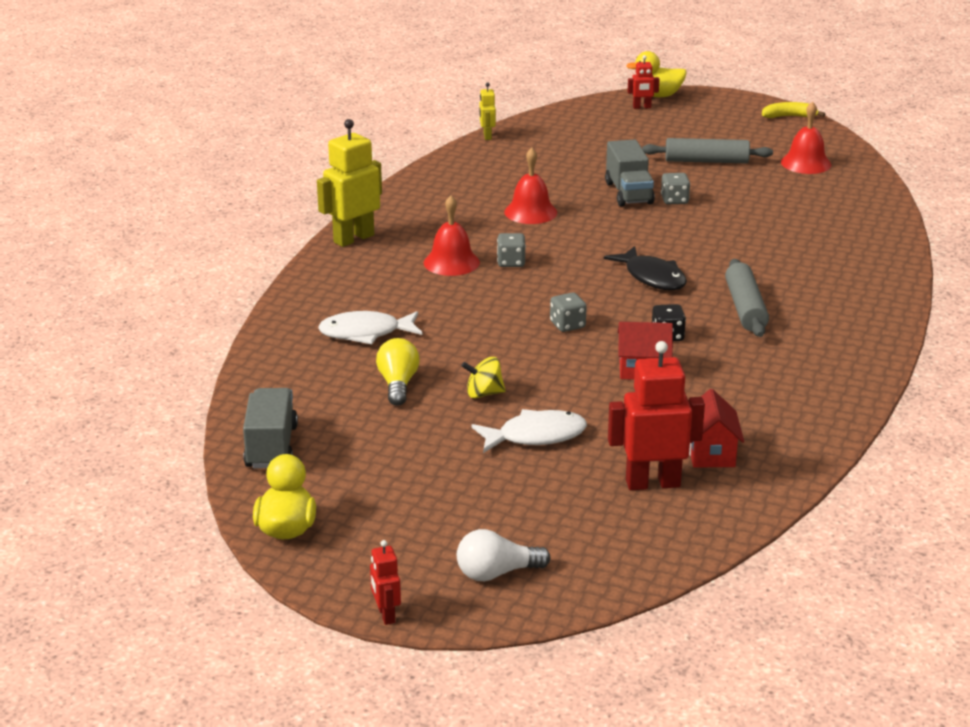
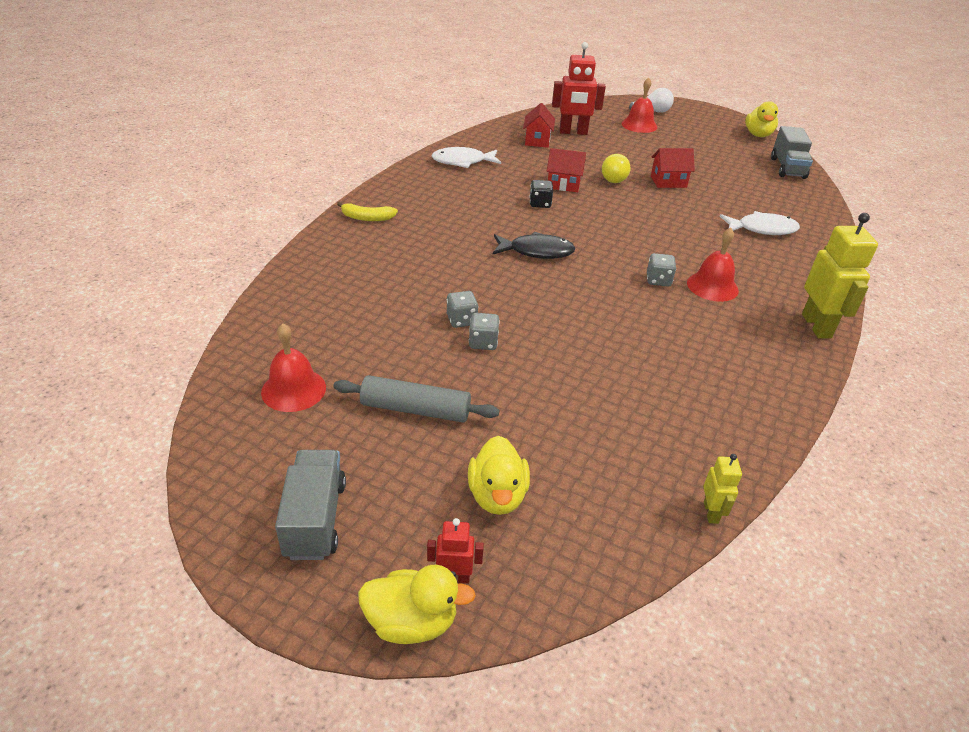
camera: 175 degrees left, 10 degrees up
yellow robot [317,119,382,247] -> yellow robot turned 60 degrees counterclockwise [802,213,878,338]
red robot [370,540,401,625] -> none
yellow light bulb [376,338,420,406] -> yellow light bulb moved to [602,154,631,183]
yellow spinning top [461,357,505,398] -> red house [651,148,695,188]
white fish [471,409,587,453] -> white fish moved to [432,147,501,168]
red bell [504,148,557,224] -> red bell moved to [622,77,657,133]
grey dice [550,293,587,332] -> grey dice moved to [447,291,478,328]
black fish [604,246,687,290] -> black fish turned 120 degrees clockwise [493,232,576,259]
grey truck [605,139,655,207] -> grey truck moved to [275,450,346,560]
grey rolling pin [725,259,769,337] -> none
yellow banana [762,102,825,118] -> yellow banana moved to [337,202,398,221]
none -> yellow duck [468,436,530,515]

